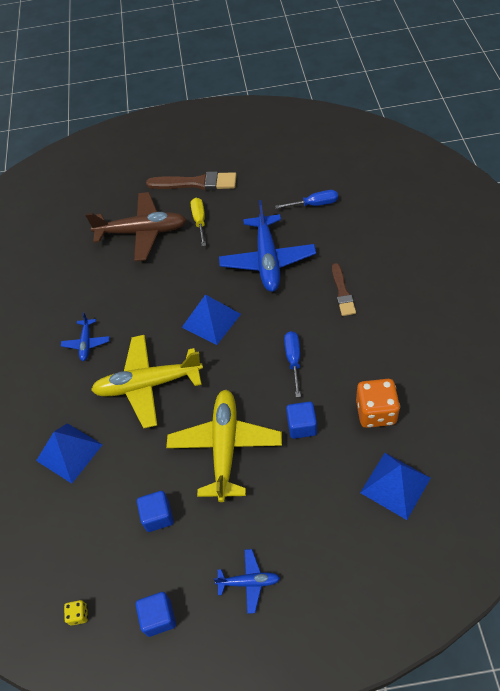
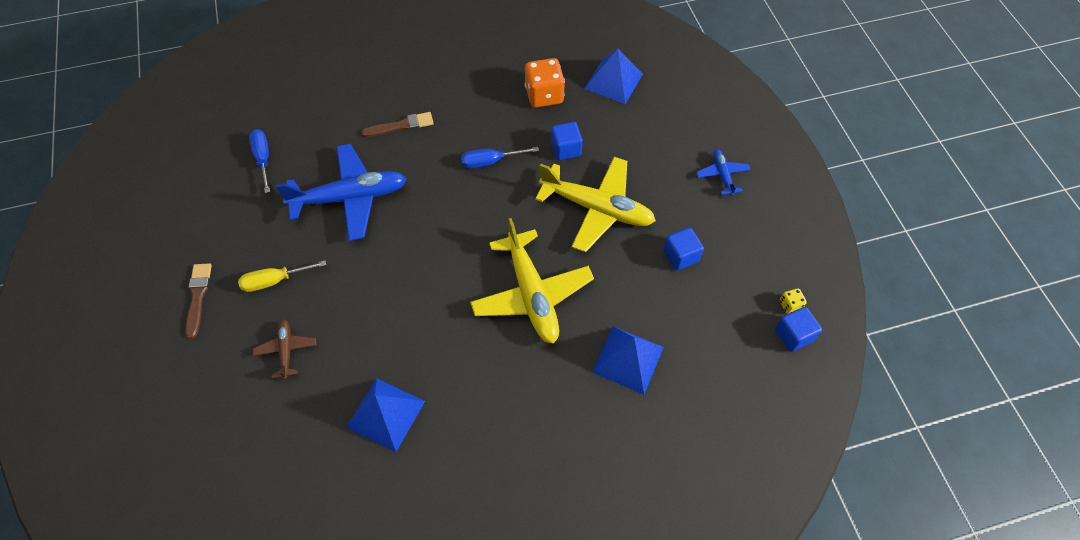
camera: 105 degrees left, 5 degrees up
blue plane [61,313,109,361] -> none
brown plane [85,192,186,261] -> brown plane [253,319,316,379], size x0.48
blue cube [136,592,176,637] -> blue cube moved to [775,307,822,352]
brown brush [146,171,237,190] -> brown brush [185,263,212,339], size x0.63
yellow plane [166,390,282,502] -> yellow plane turned 150 degrees counterclockwise [535,157,656,252]
blue pyramid [182,294,241,345] -> blue pyramid moved to [346,378,425,452]

